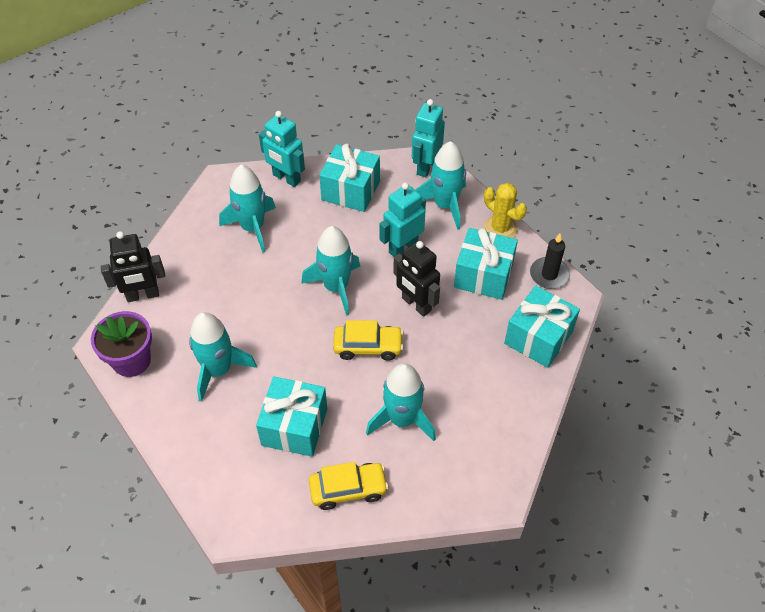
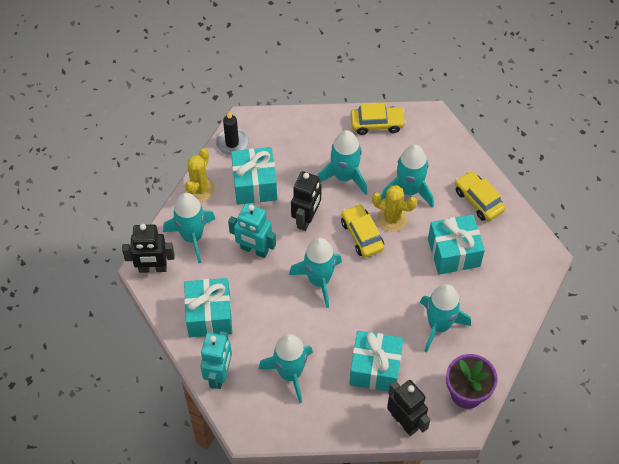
camera: 115 degrees left, 5 degrees up
turquoise robot [412,99,445,177] -> black robot [122,224,175,273]
turquoise gift [504,285,580,368] -> turquoise gift moved to [349,331,403,392]
none -> turquoise rocket [317,130,367,195]
none -> yellow car [351,103,406,135]
none -> yellow cactus [372,185,417,232]

